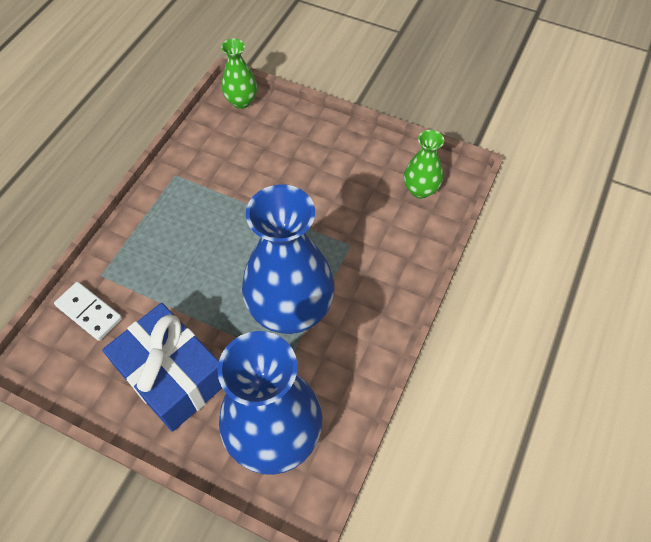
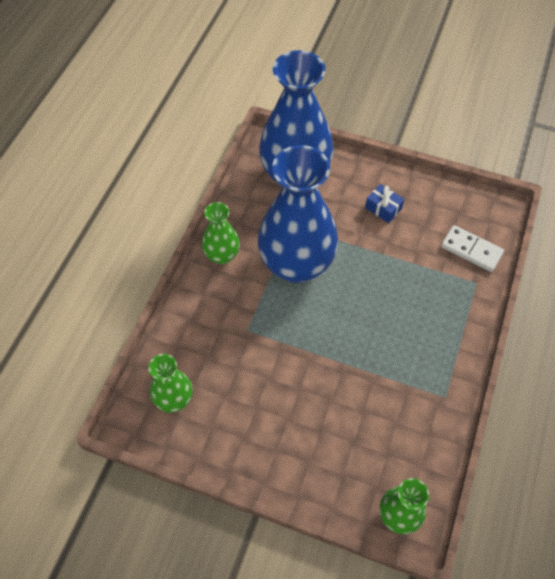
camera: 175 degrees right, 0 degrees up
blue gift [102,303,222,432] -> blue gift [365,184,404,223], size x0.40
none -> green vase [202,202,240,264]

